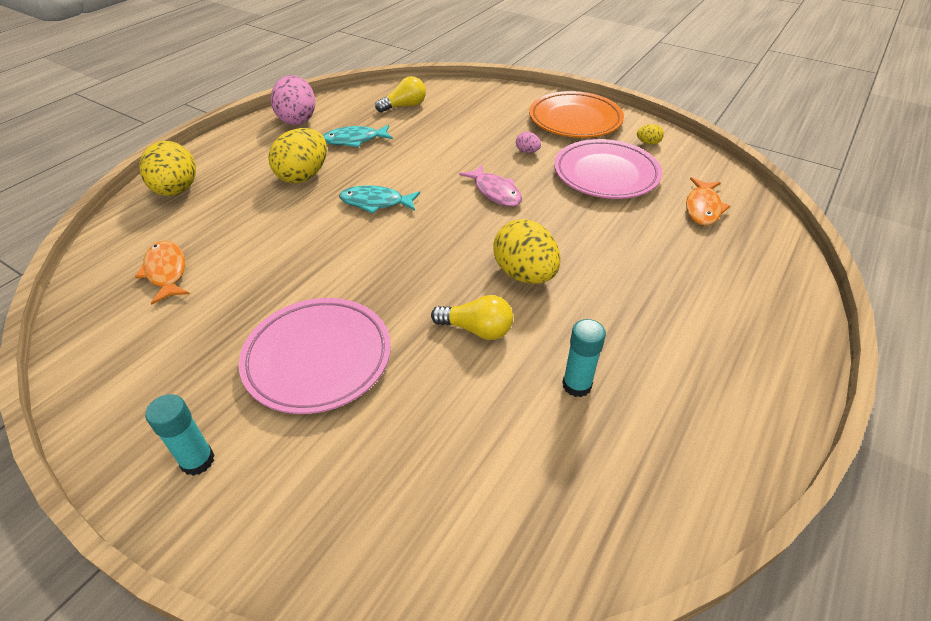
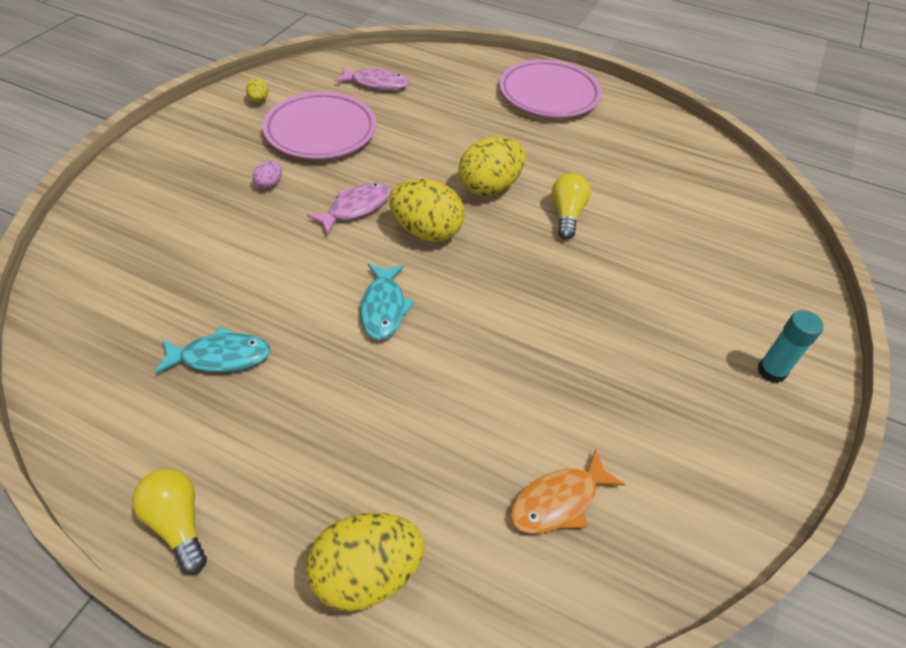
camera: 100 degrees left, 5 degrees up
pink plate [239,298,391,414] -> pink plate moved to [500,59,602,117]
yellow egg [268,128,327,183] -> yellow egg moved to [389,179,464,242]
pink egg [271,75,315,125] -> none
turquoise fish [322,125,393,147] -> turquoise fish turned 75 degrees counterclockwise [154,327,271,374]
yellow light bulb [375,76,426,113] -> yellow light bulb moved to [132,469,207,574]
orange plate [529,91,624,138] -> none
turquoise glue stick [562,319,606,397] -> none
orange fish [686,177,730,226] -> pink fish [335,66,409,90]

